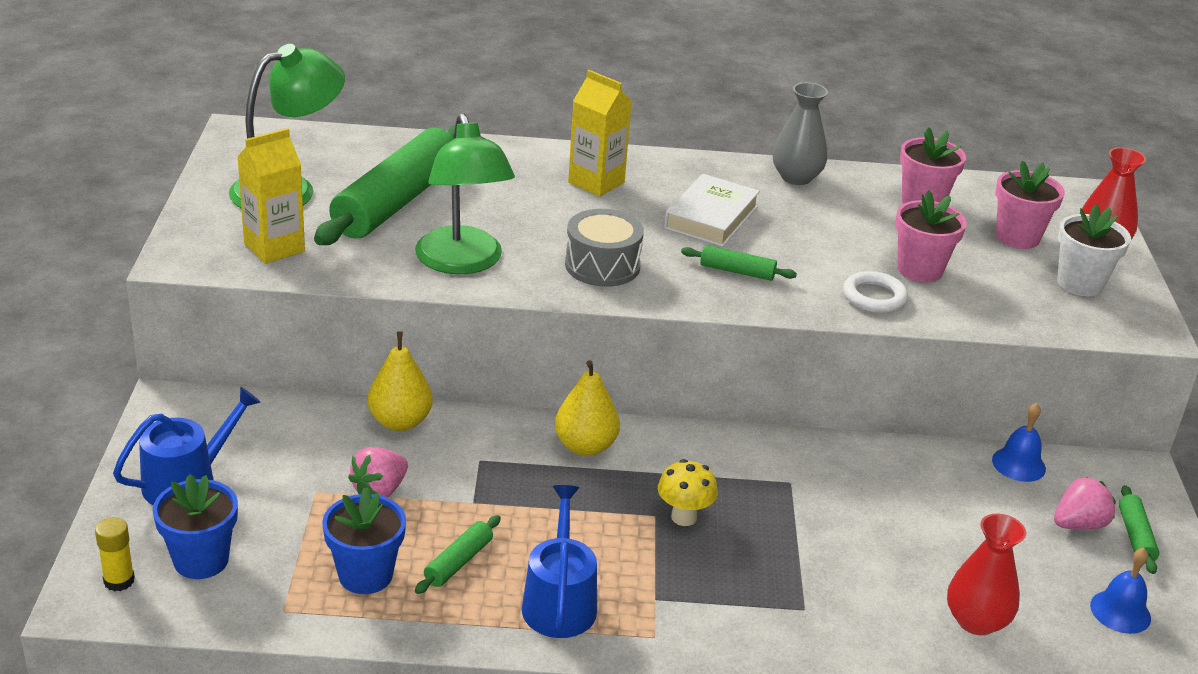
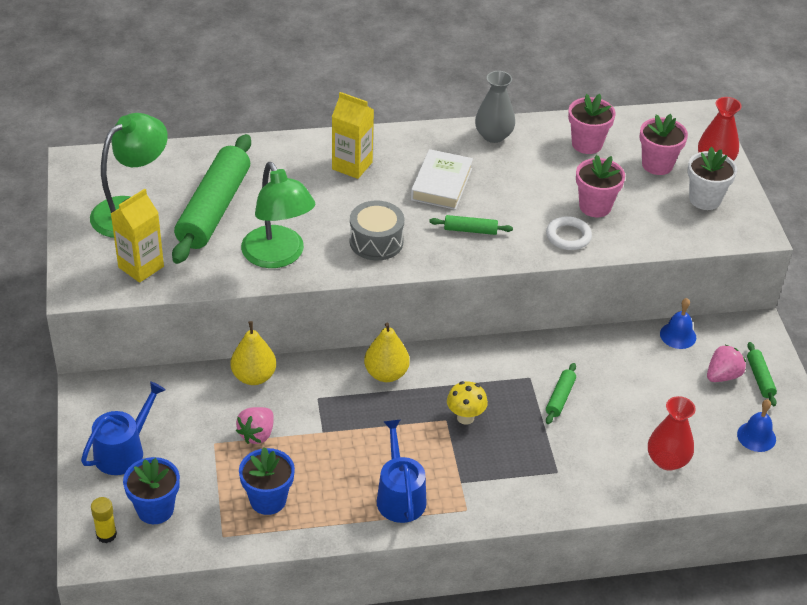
camera: 10 degrees left, 10 degrees up
green rolling pin [415,515,501,594] -> green rolling pin moved to [546,363,576,424]

